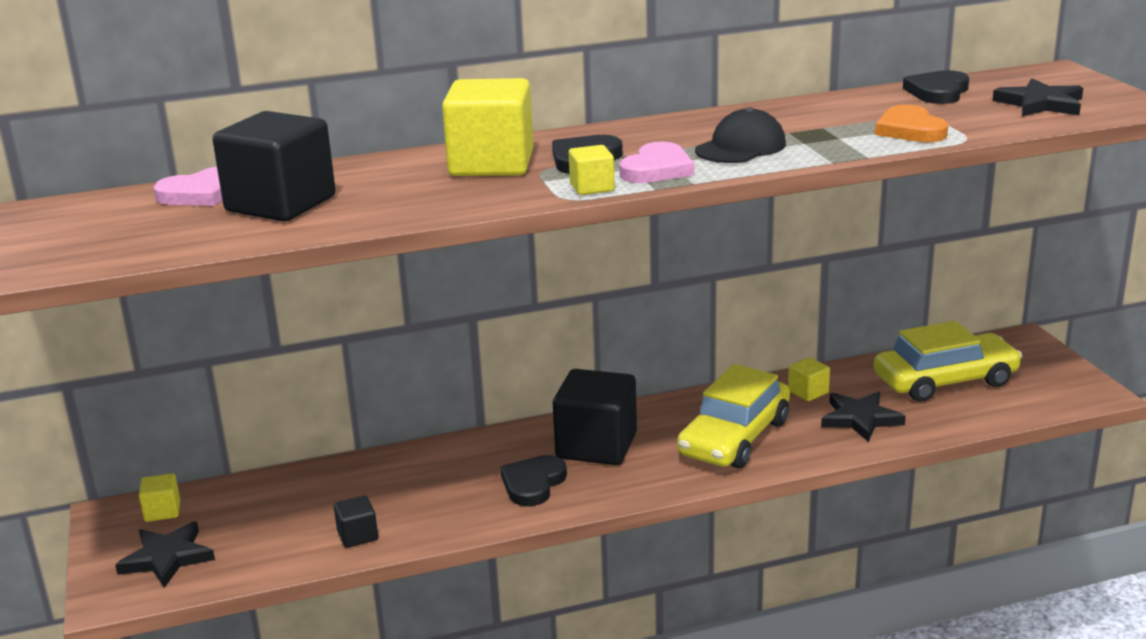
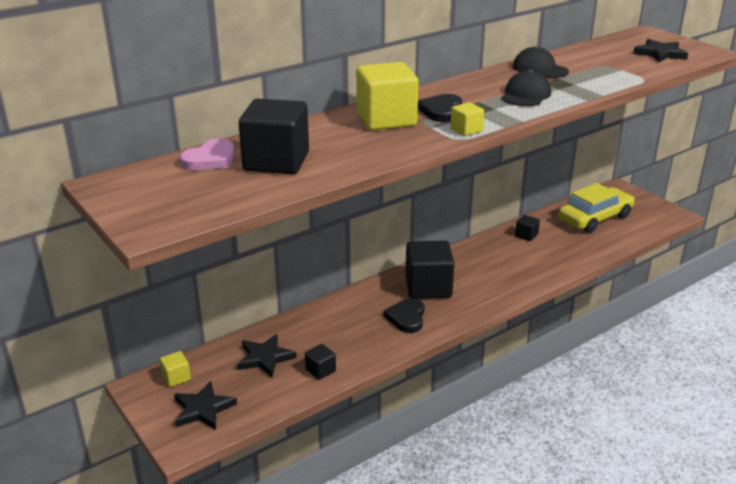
camera: 20 degrees left, 5 degrees up
pink heart [619,142,695,183] -> none
yellow car [677,364,790,468] -> none
yellow cube [788,357,830,401] -> black cube [515,215,540,241]
black star [821,391,906,442] -> black star moved to [237,334,297,377]
orange heart [875,105,948,142] -> none
black heart [903,70,969,104] -> none
none -> black cap [513,46,569,78]

